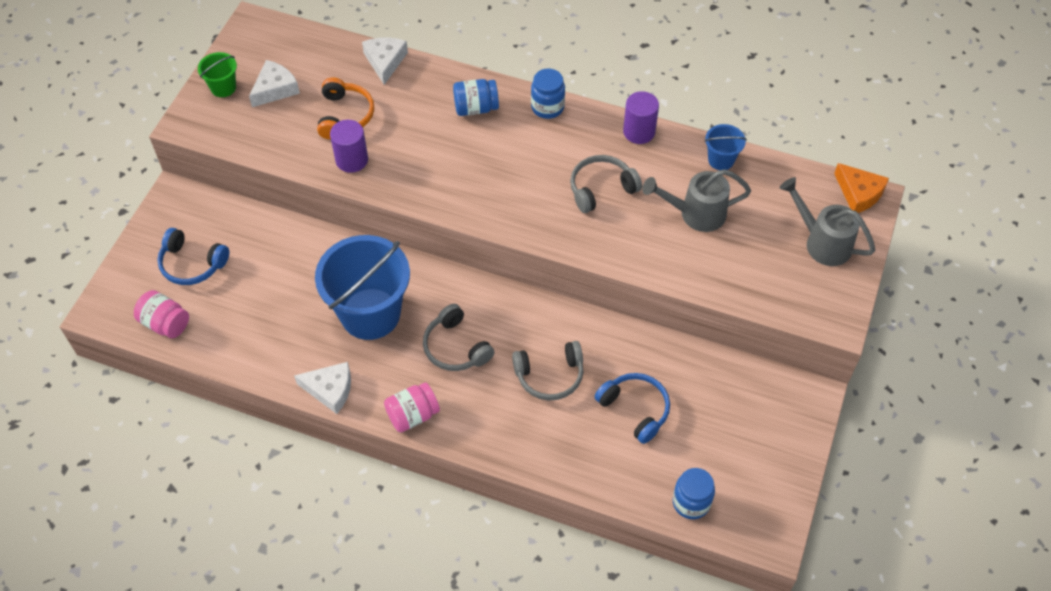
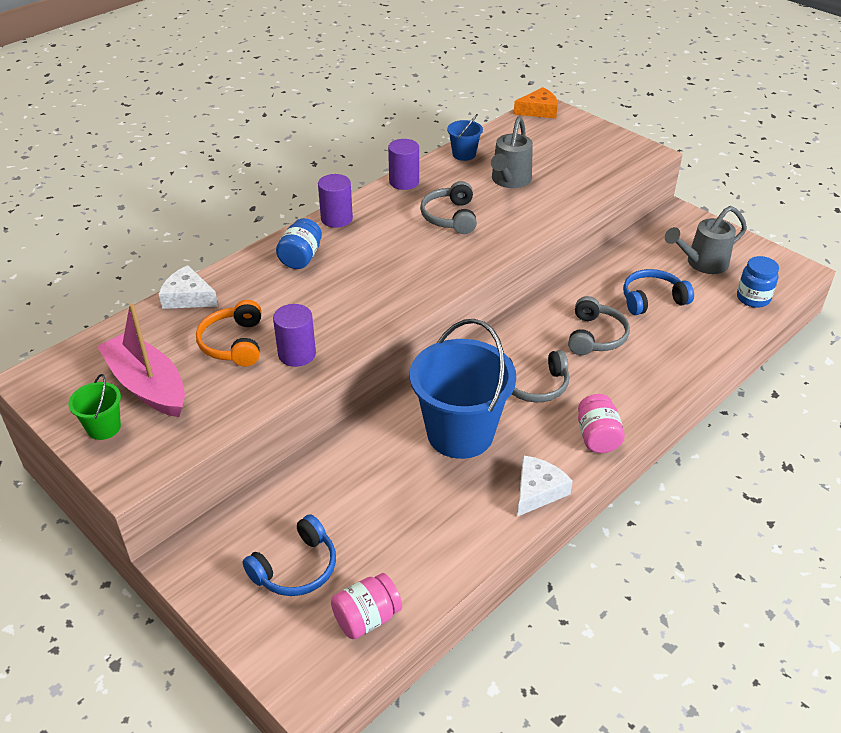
camera: 65 degrees left, 15 degrees down
white cheese [249,60,300,107] -> pink boat [97,303,185,417]
orange headphones [317,77,374,139] -> orange headphones turned 120 degrees counterclockwise [196,300,262,366]
blue jar [531,69,565,119] -> purple cylinder [318,174,353,228]
grey watering can [780,177,876,266] -> grey watering can moved to [665,206,747,274]

